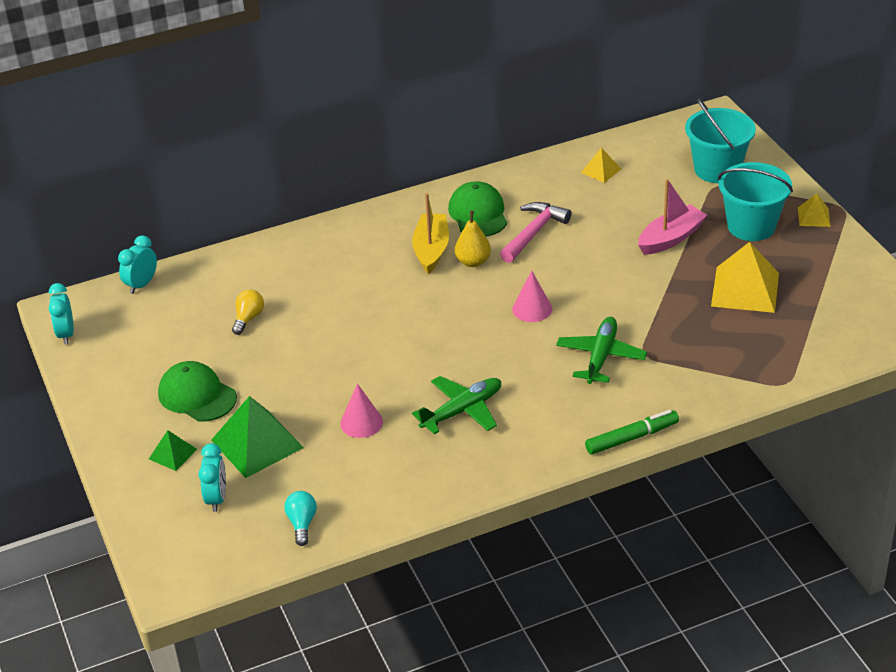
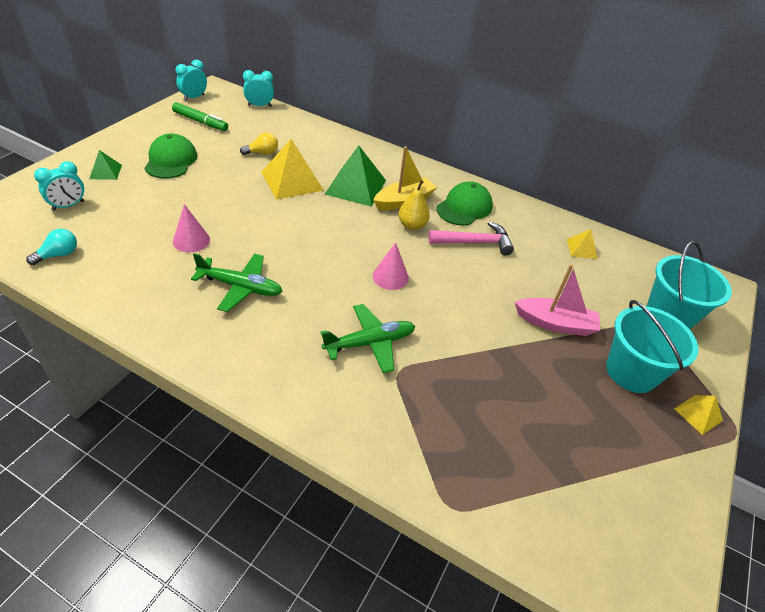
camera: 45 degrees right, 5 degrees up
green pyramid [211,396,304,478] -> green pyramid moved to [325,146,386,207]
green marker [585,410,679,454] -> green marker moved to [172,102,228,131]
yellow pyramid [711,242,779,313] -> yellow pyramid moved to [261,139,324,200]

